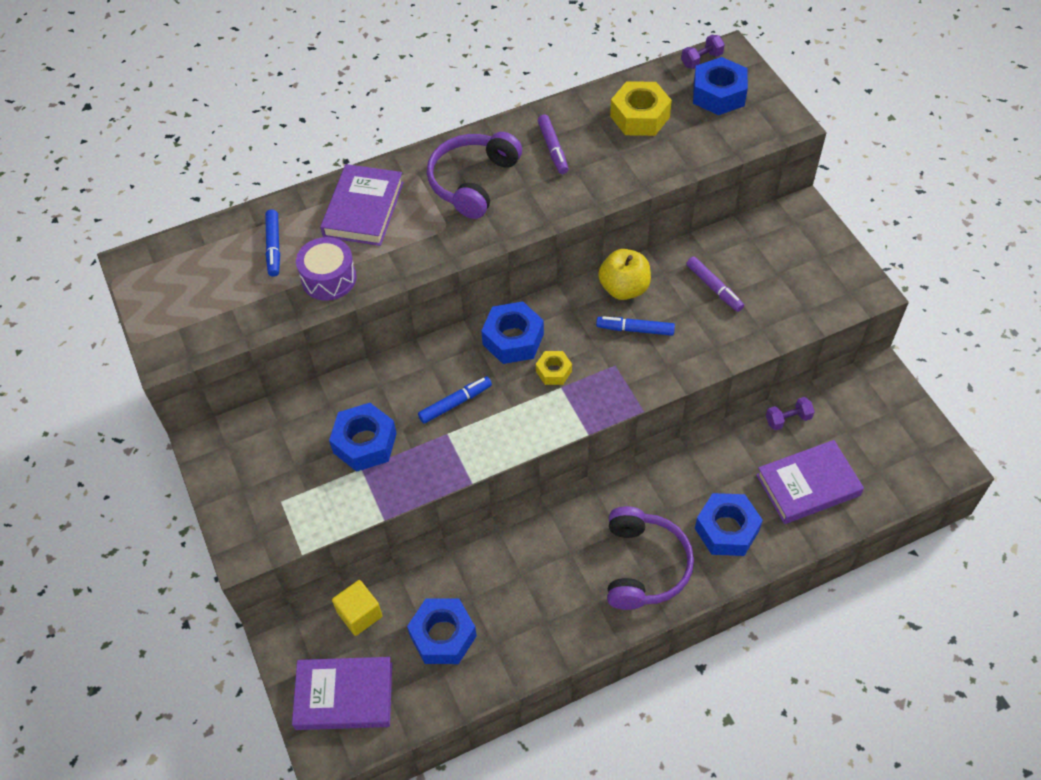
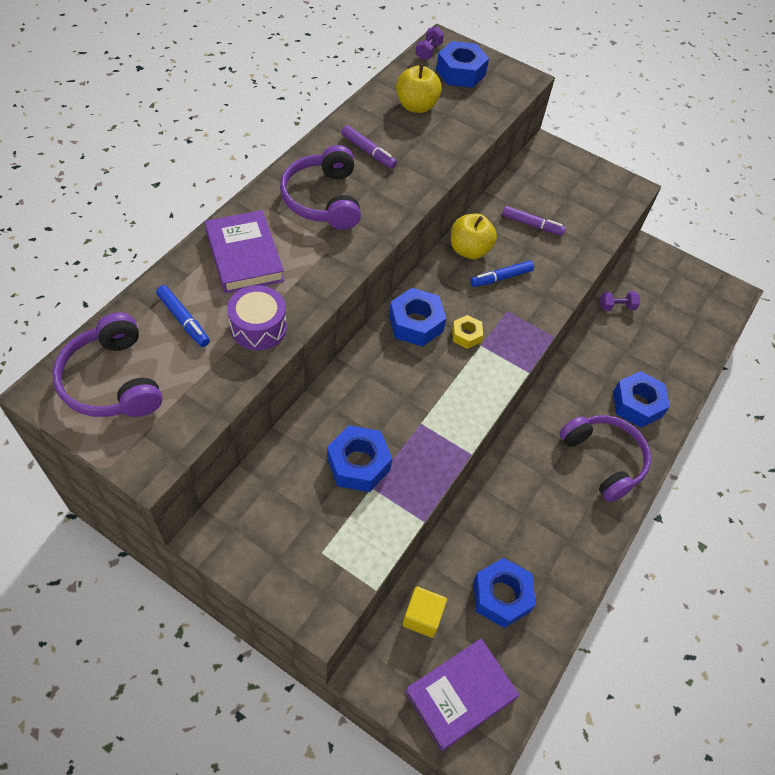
camera: 40 degrees left, 0 degrees up
blue marker [418,376,492,424] -> none
yellow nut [610,81,672,136] -> yellow apple [396,64,442,113]
purple book [756,440,864,524] -> none
purple dumbbell [766,397,815,431] -> purple dumbbell turned 45 degrees clockwise [600,291,640,311]
none -> purple headphones [52,313,162,417]

